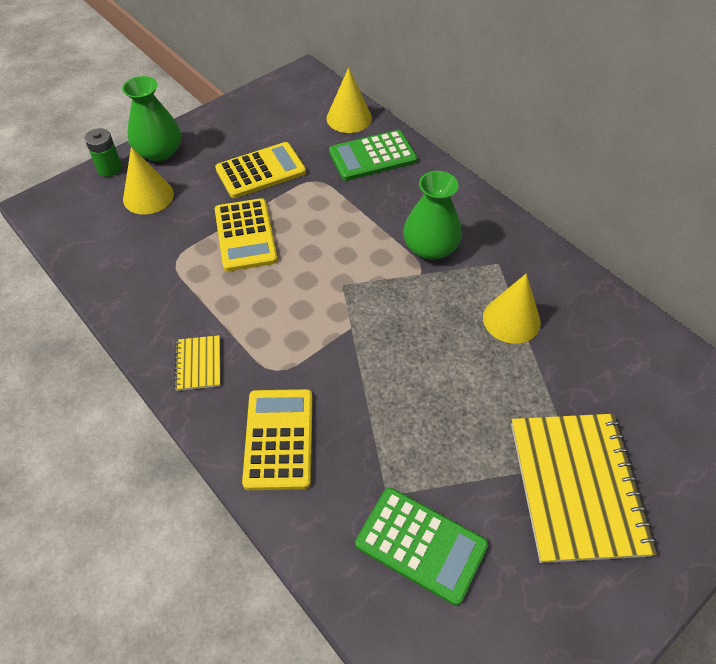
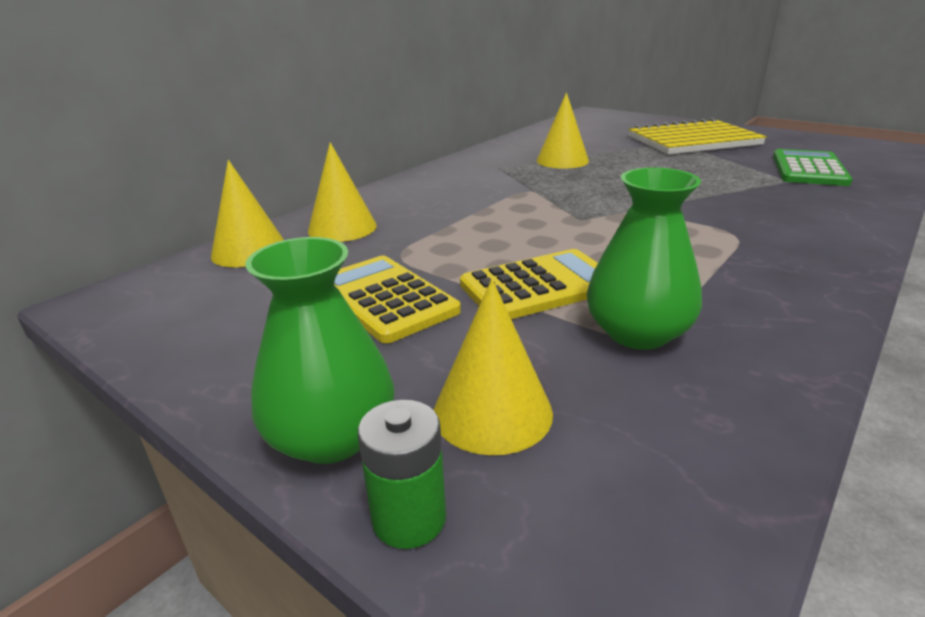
camera: 100 degrees left, 25 degrees down
yellow notebook [174,335,220,391] -> none
yellow calculator [242,389,313,490] -> none
green calculator [329,130,417,181] -> yellow cone [308,142,377,242]
green vase [403,171,462,260] -> green vase moved to [587,167,702,350]

